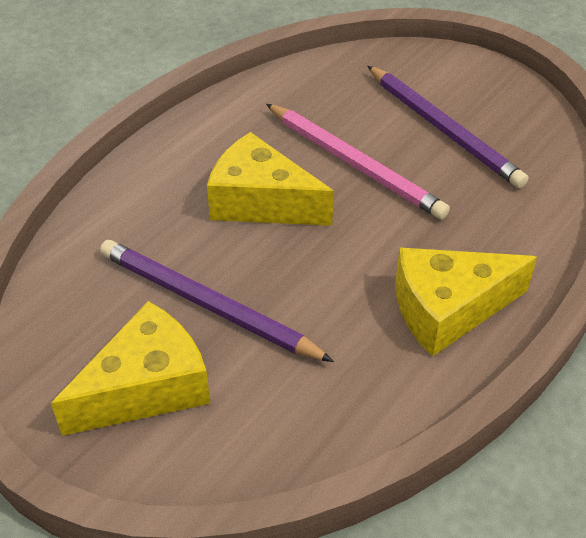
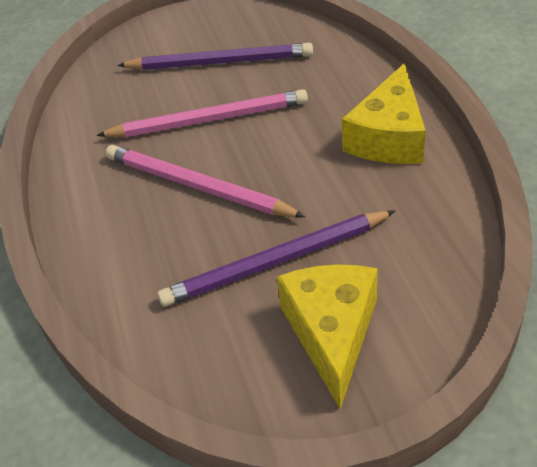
camera: 50 degrees left, 0 degrees up
yellow cheese [207,132,334,226] -> pink pencil [106,145,305,217]

